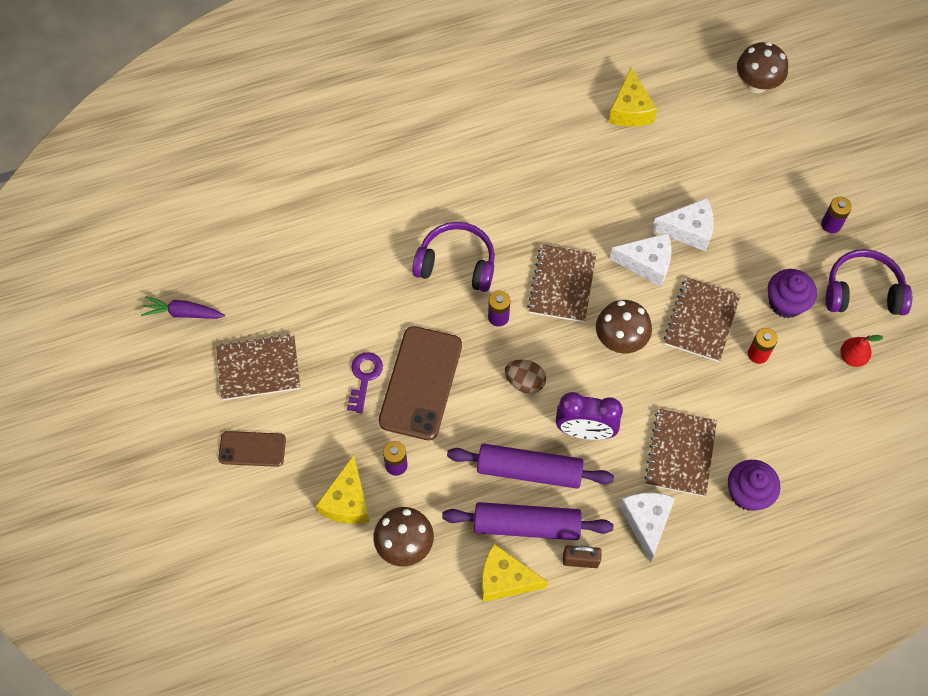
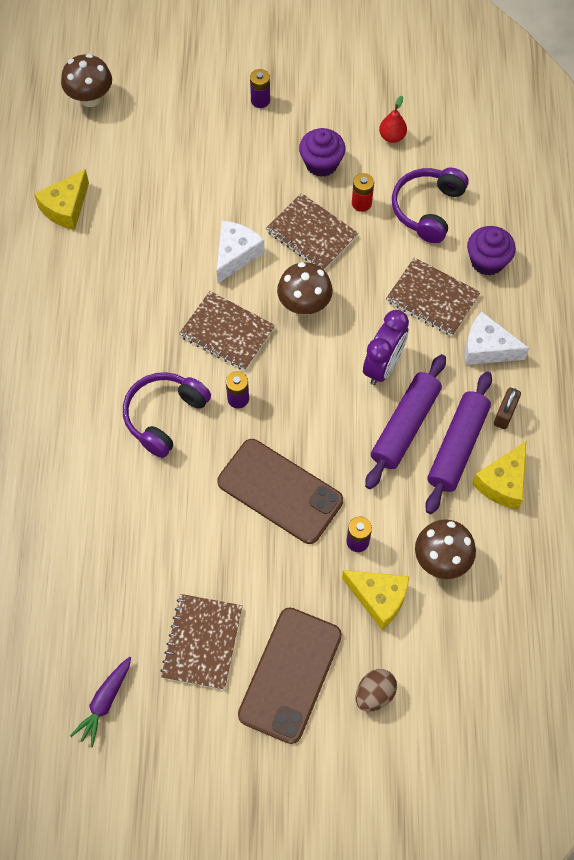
camera: 70 degrees left, 0 degrees up
brown phone [218,431,286,467] -> brown phone [238,607,342,744], size x1.81
purple key [347,352,383,414] -> none
brown egg [505,360,546,394] -> brown egg moved to [356,669,397,711]
yellow cheese [609,68,657,127] -> yellow cheese turned 105 degrees clockwise [34,169,89,230]
white cheese [652,198,714,252] -> none
purple headphones [826,249,912,315] -> purple headphones moved to [392,168,469,243]

